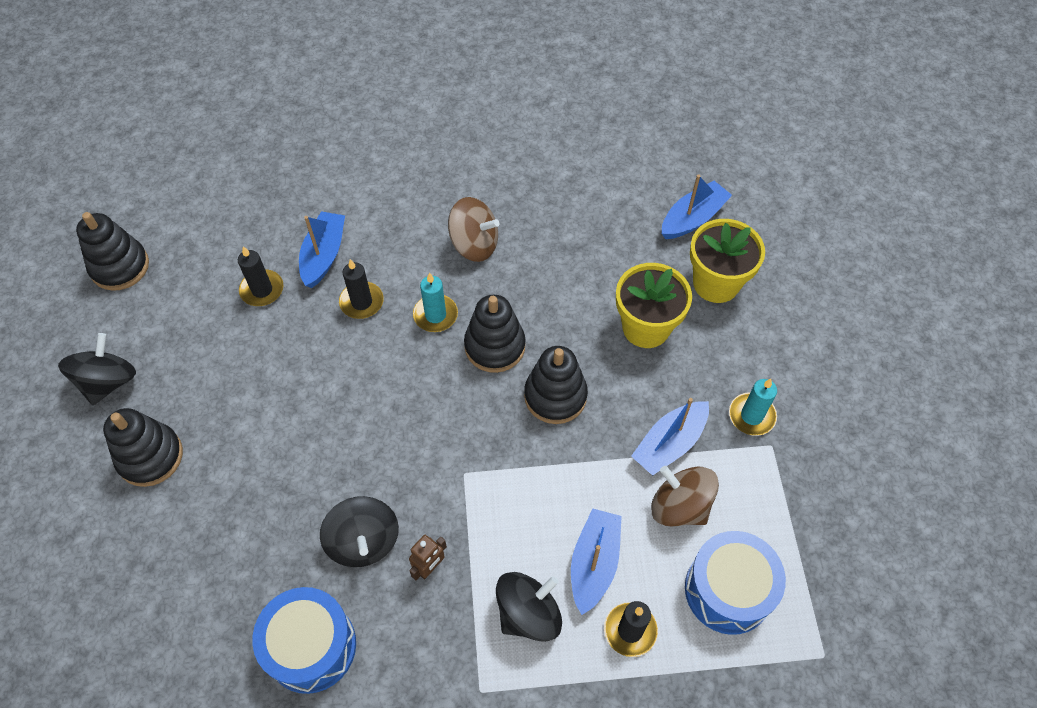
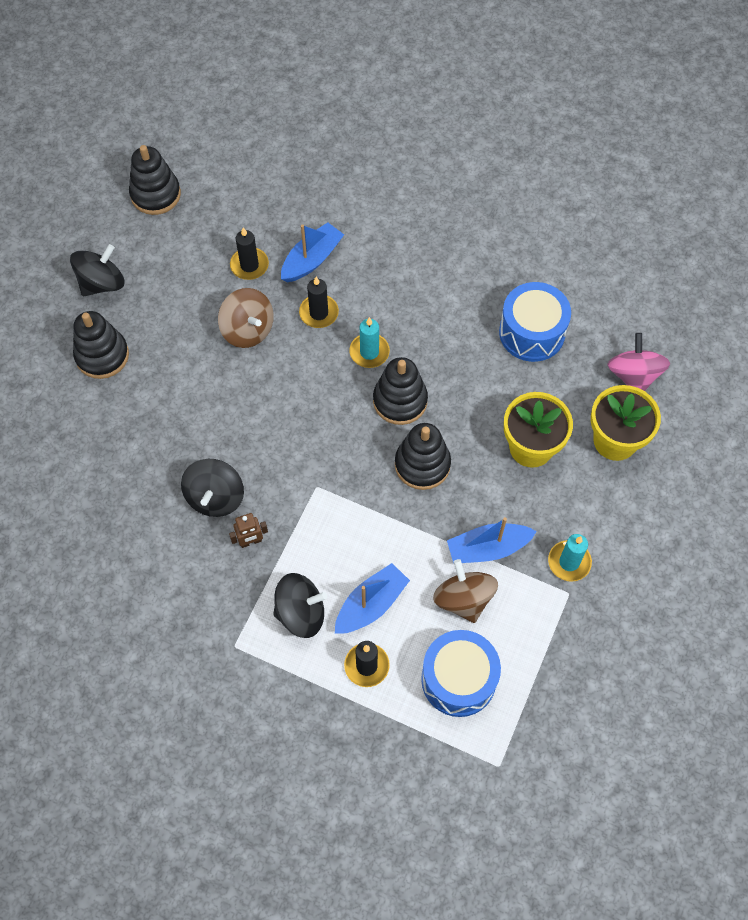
camera: 30 degrees right, 5 degrees up
blue drum [252,587,356,694] -> blue drum moved to [499,282,571,362]
brown spinning top [448,197,499,262] -> brown spinning top moved to [218,288,274,348]
blue boat [662,174,732,239] -> pink spinning top [607,333,670,391]

